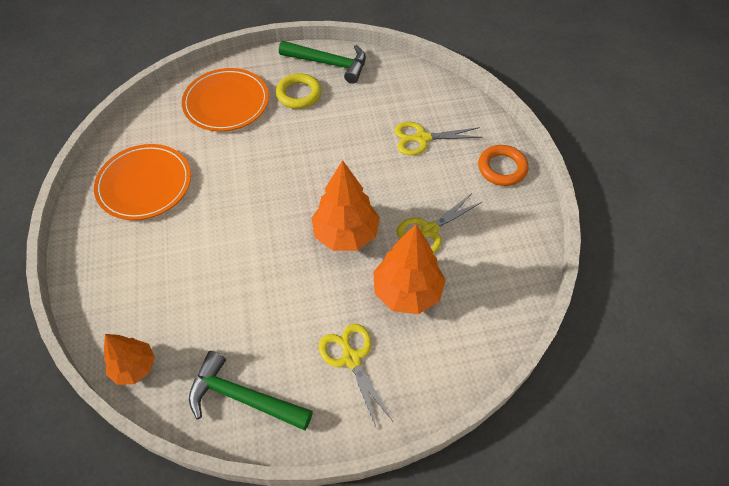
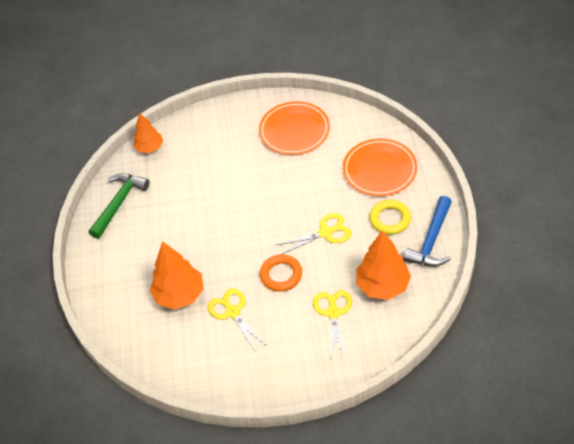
camera: 100 degrees right, 5 degrees down
green hammer [279,41,366,84] -> blue hammer [403,196,452,267]
orange tree [311,160,380,251] -> orange tree moved to [356,230,411,300]
yellow scissors [319,324,393,429] -> yellow scissors moved to [277,213,351,254]
orange ring [478,145,529,186] -> orange ring moved to [260,254,302,292]

